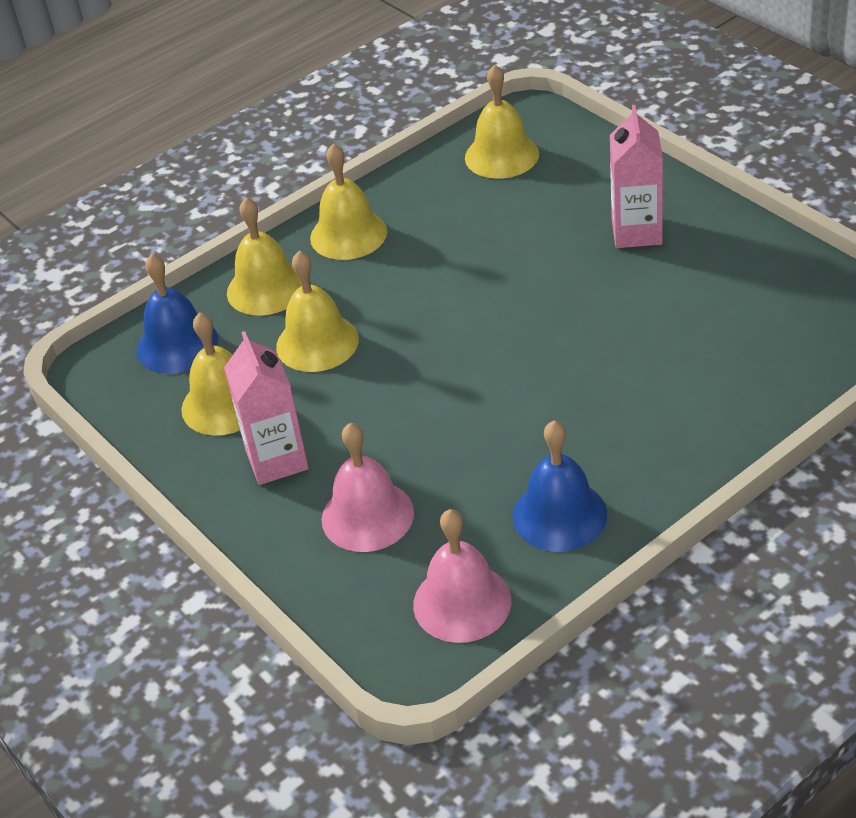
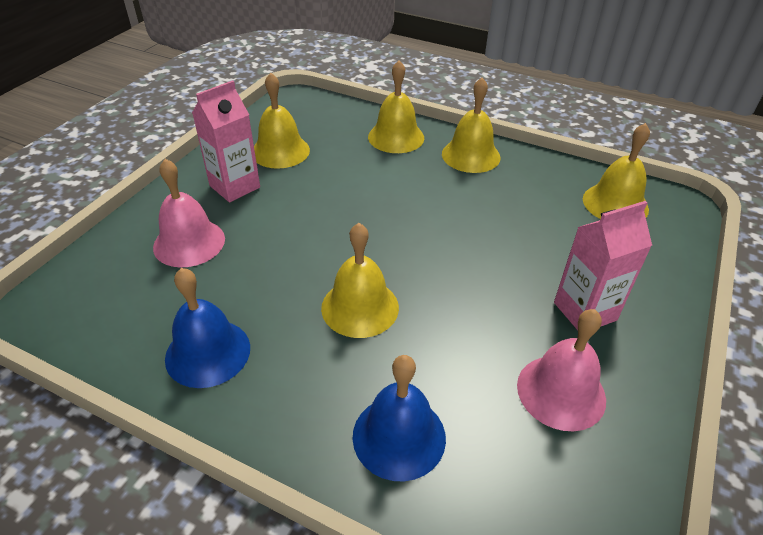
camera: 60 degrees right, 0 degrees up
blue bell [137,254,218,374] -> blue bell moved to [352,355,446,481]
yellow bell [276,251,359,372] -> yellow bell moved to [321,223,399,338]
pink bell [413,509,511,643] -> pink bell moved to [517,309,606,431]

